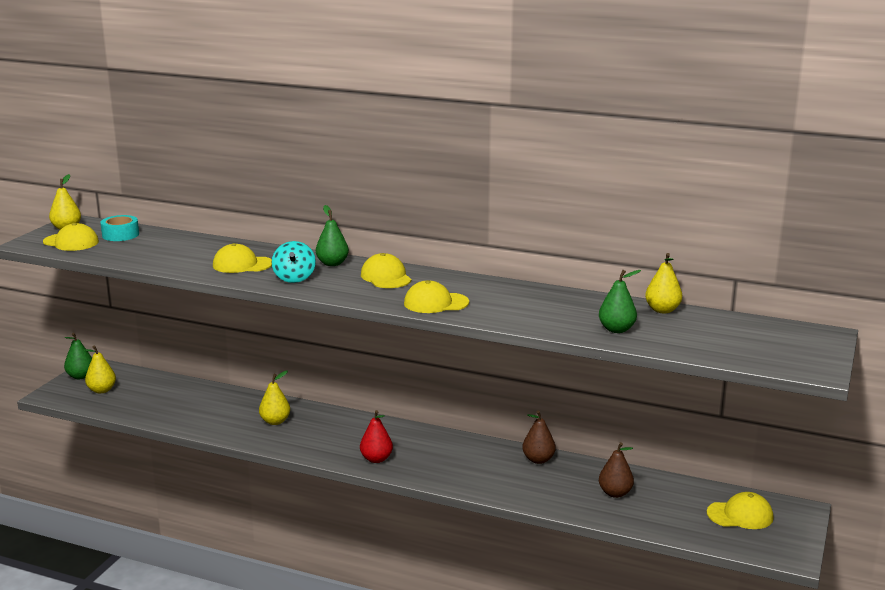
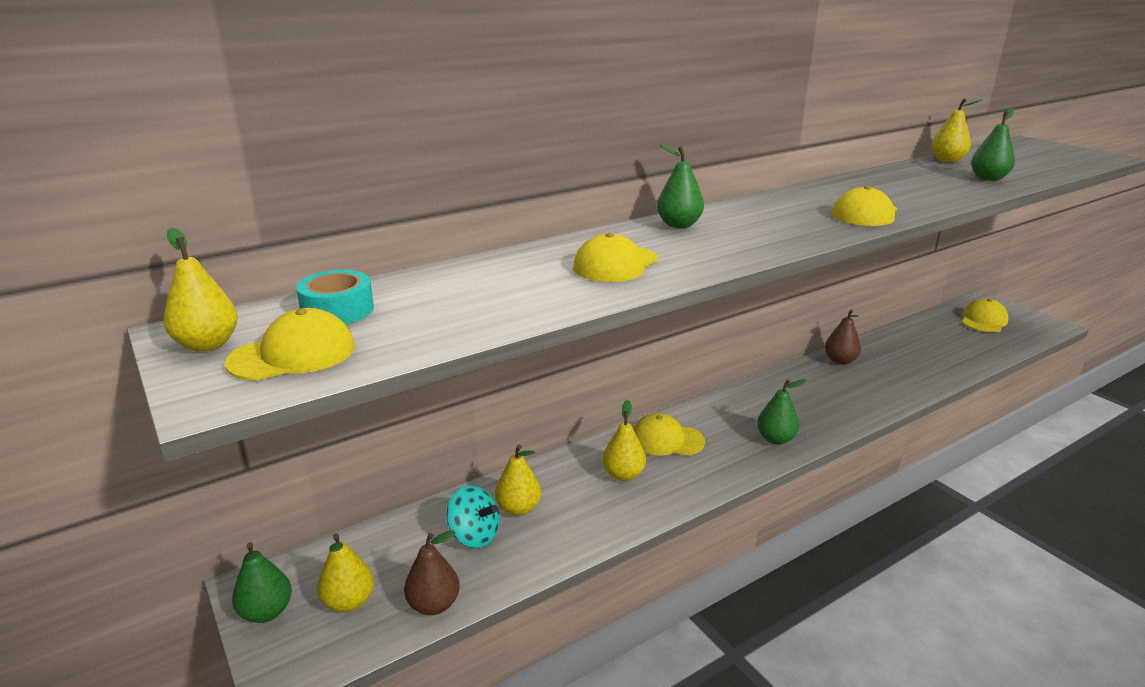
camera: 55 degrees left, 5 degrees up
turquoise spinning top [272,241,316,283] -> turquoise spinning top moved to [446,485,500,548]
red pear [360,410,393,463] -> green pear [757,379,807,445]
yellow cap [361,253,412,288] -> yellow cap moved to [633,413,705,456]
brown pear [599,442,634,498] -> brown pear moved to [404,530,460,615]
none -> yellow pear [495,444,541,516]

